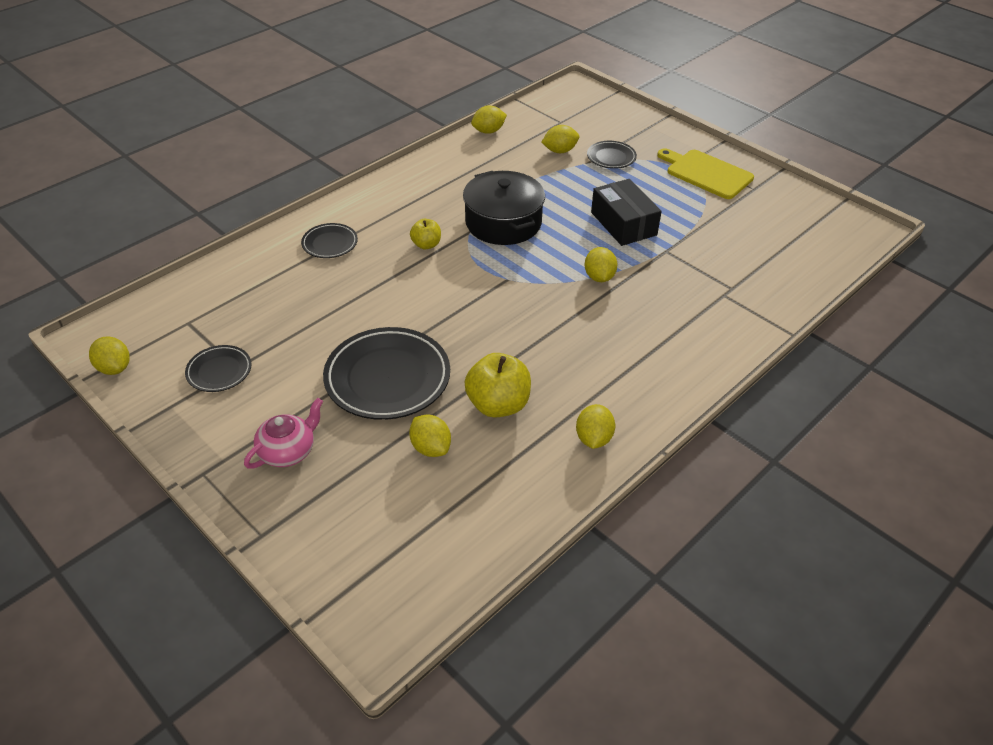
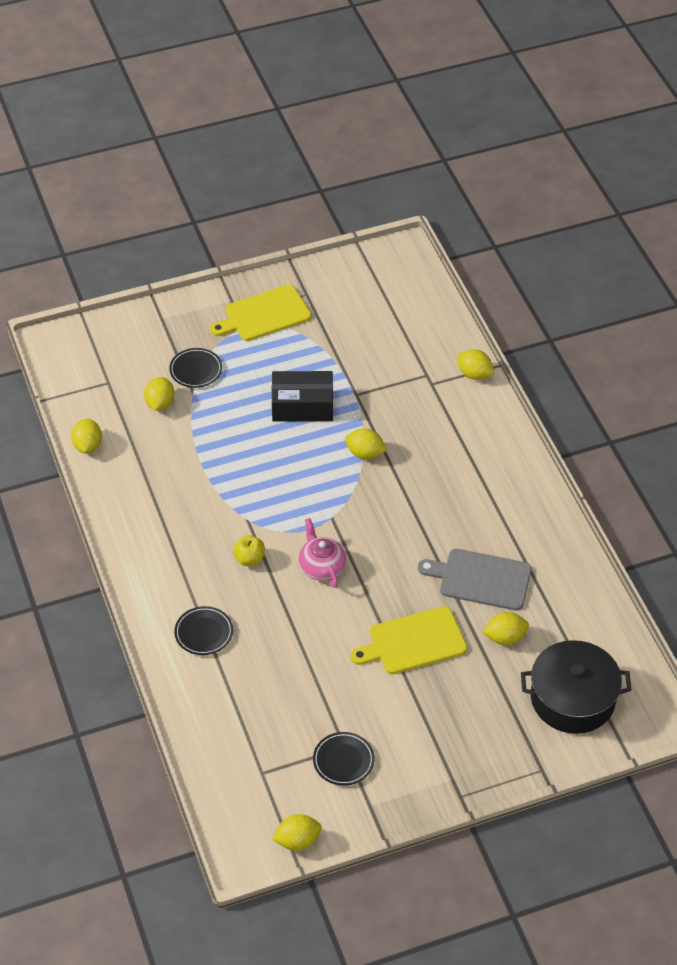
camera: 65 degrees left, 5 degrees up
pink teapot [244,398,323,469] -> pink teapot moved to [299,518,346,588]
black plate [323,327,450,420] -> yellow cutting board [350,606,467,674]
black pot [463,171,545,245] -> black pot moved to [521,640,632,734]
yellow apple [464,353,531,418] -> grey cutting board [418,549,532,611]
yellow lemon [576,404,615,449] -> yellow lemon moved to [457,349,494,380]

